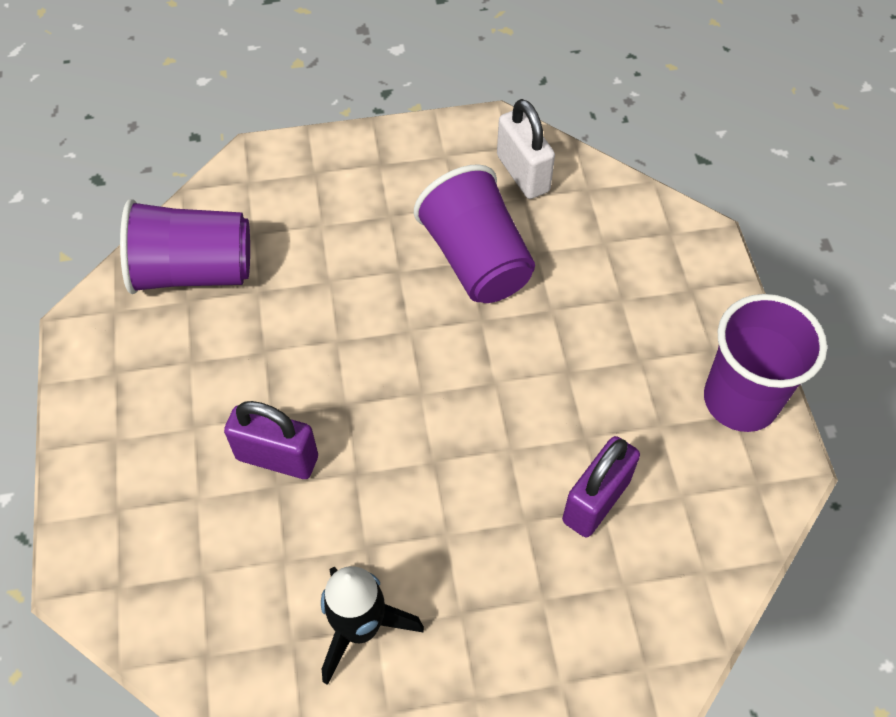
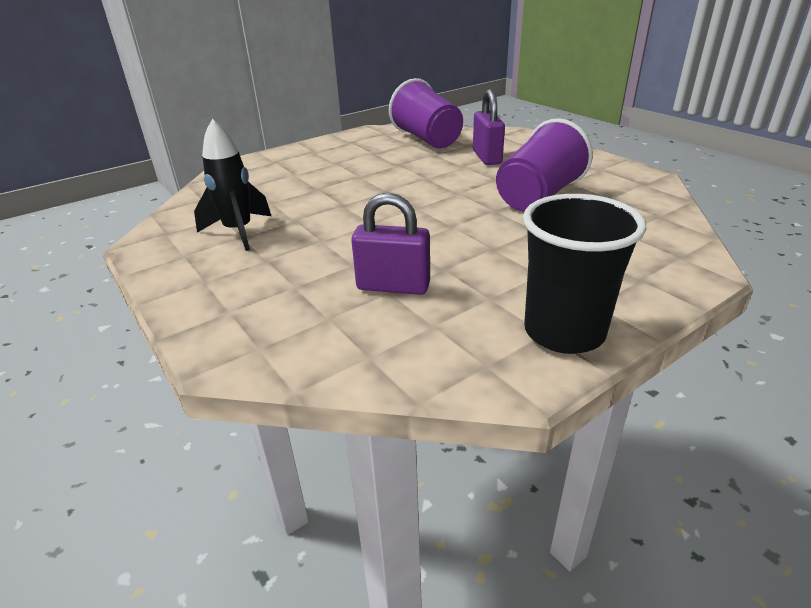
camera: 65 degrees right, 25 degrees down
purple padlock [224,401,318,479] -> purple padlock moved to [473,89,505,165]
white padlock [497,99,555,199] -> none
purple cup [704,294,827,432] -> black cup [523,194,646,354]

